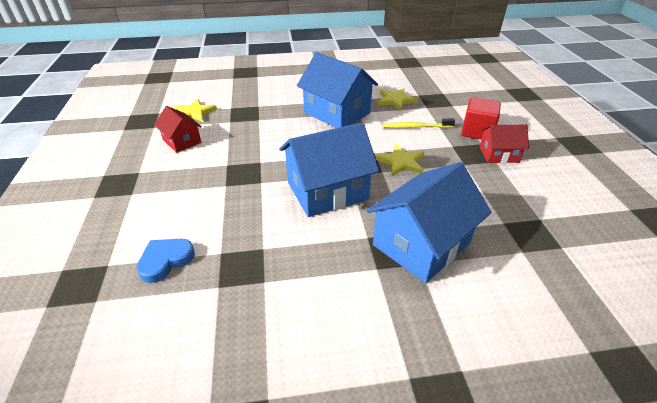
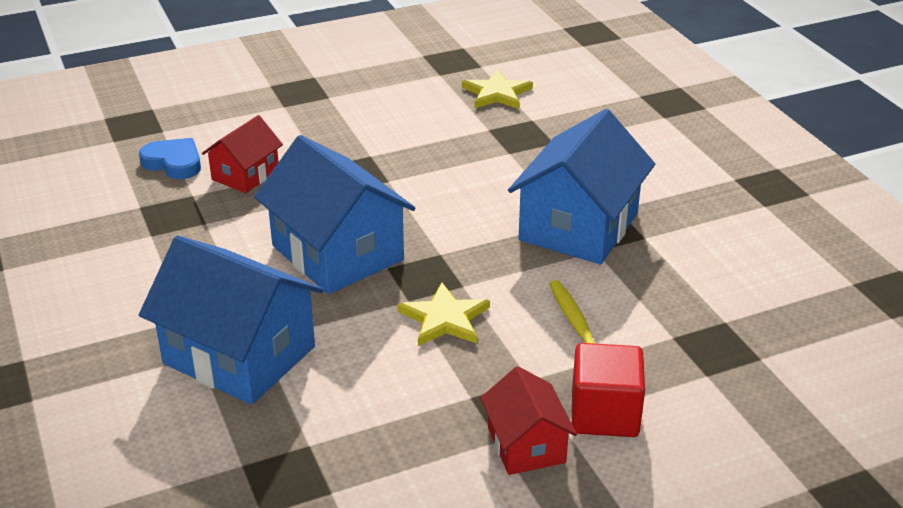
camera: 75 degrees right, 5 degrees down
red house [154,106,202,153] -> red house moved to [202,115,283,193]
yellow star [377,88,418,111] -> none

